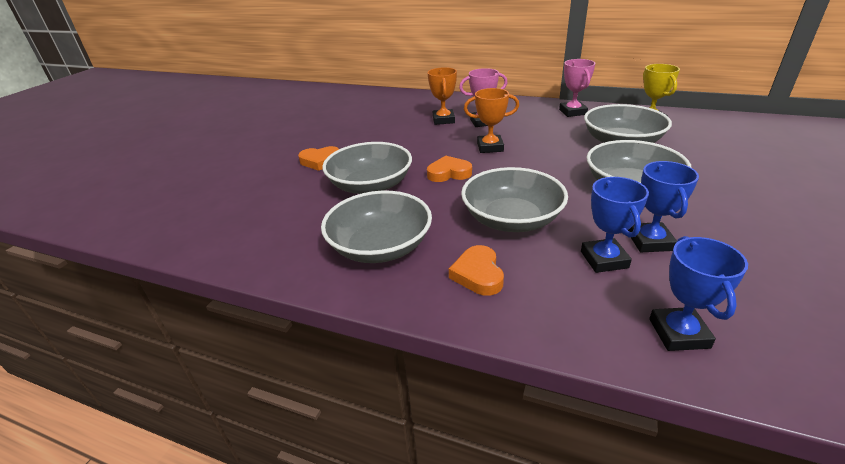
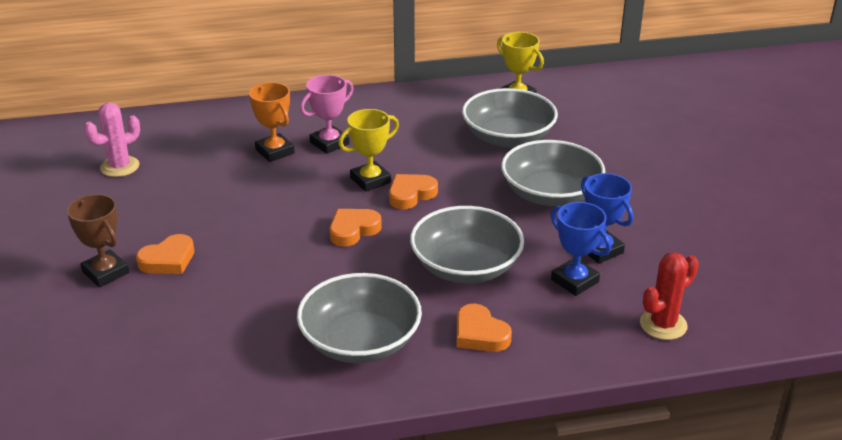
camera: 35 degrees left, 0 degrees up
grey bowl [322,142,412,194] -> none
orange trophy [464,88,519,153] -> yellow trophy [339,109,399,192]
pink trophy [559,59,595,117] -> none
blue trophy [649,236,748,351] -> red cactus [640,252,699,340]
none -> brown trophy [67,194,129,287]
none -> pink cactus [84,102,140,177]
none -> orange heart [389,174,438,209]

